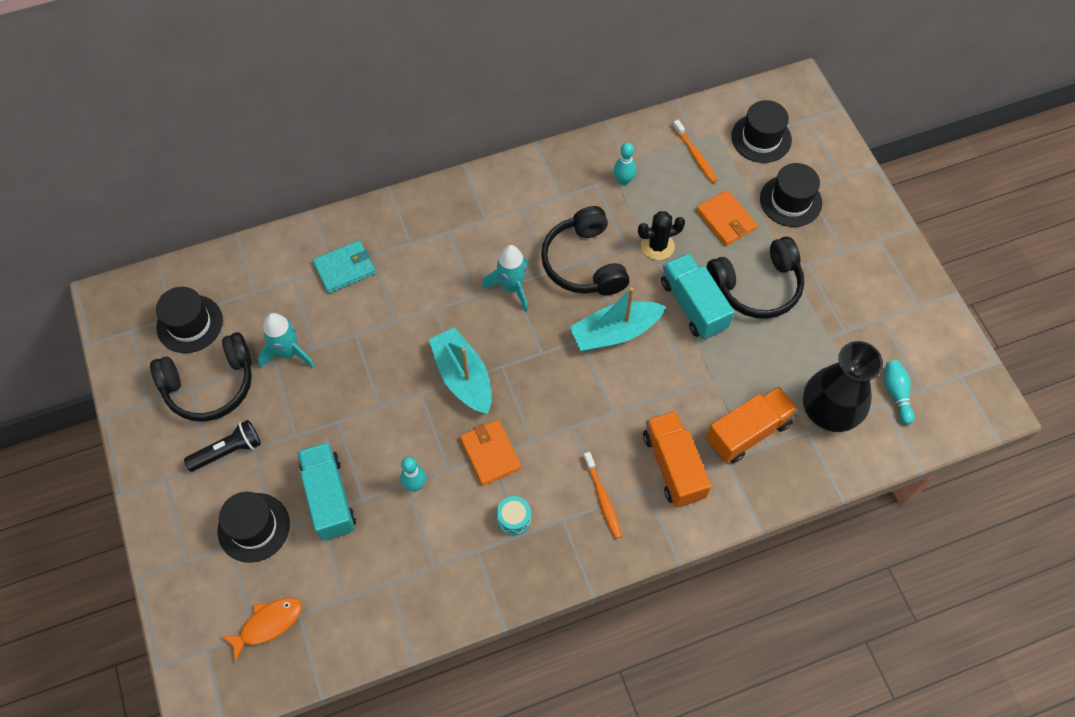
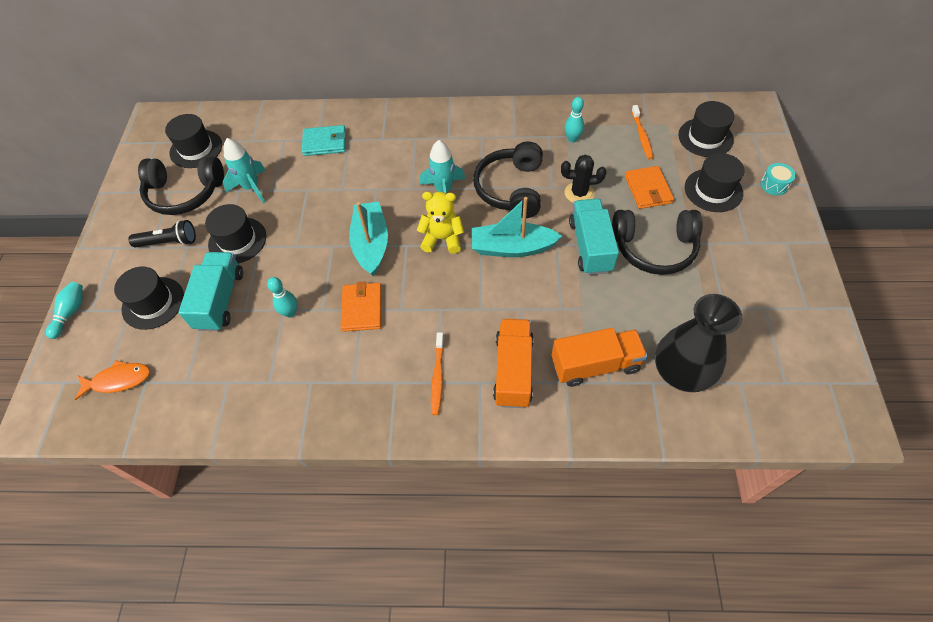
camera: 25 degrees right, 5 degrees down
turquoise drum [497,496,531,535] -> turquoise drum moved to [760,163,796,195]
turquoise bowling pin [884,360,915,425] -> turquoise bowling pin moved to [46,282,83,339]
none -> black hat [205,204,266,263]
none -> yellow teddy bear [417,192,464,254]

